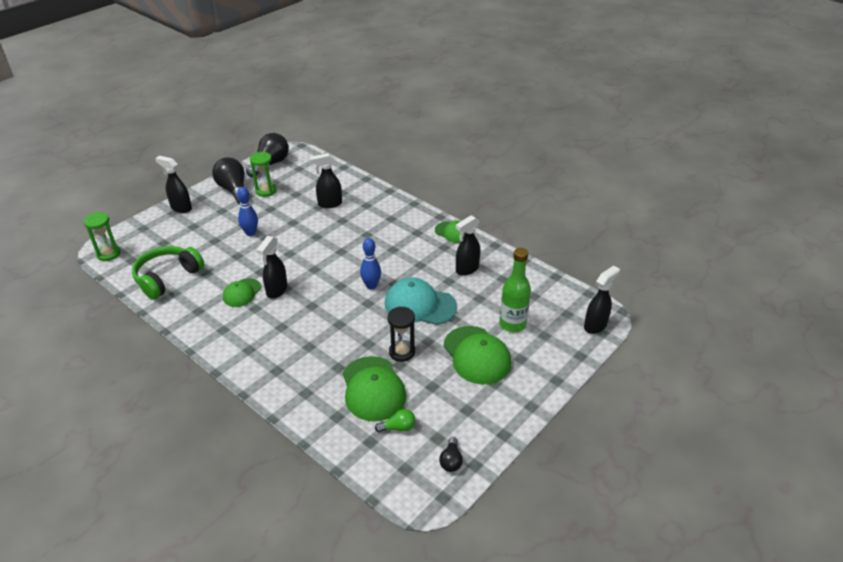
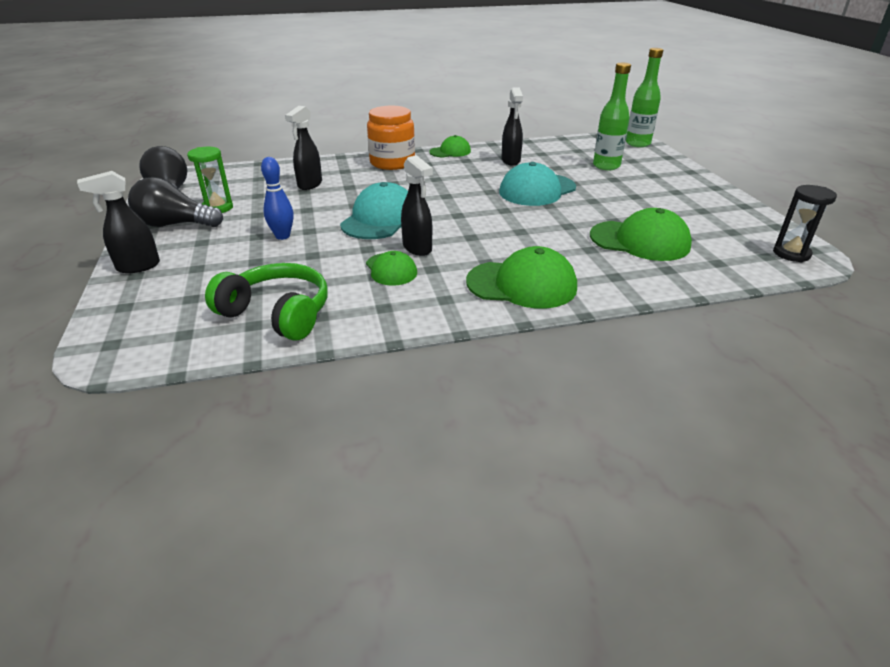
camera: 55 degrees left, 5 degrees down
green hourglass [84,212,121,261] -> none
green headphones [132,246,204,300] -> green headphones turned 135 degrees clockwise [205,263,328,341]
blue bowling pin [360,238,381,289] -> none
green light bulb [375,409,415,432] -> none
black hourglass [387,306,415,362] -> black hourglass moved to [773,185,837,262]
black light bulb [439,437,463,472] -> none
green cap [444,326,511,385] -> green cap moved to [466,246,577,309]
black spray bottle [584,266,620,334] -> green bottle [626,48,663,147]
none -> turquoise cap [340,182,408,239]
none -> orange jar [367,106,415,170]

